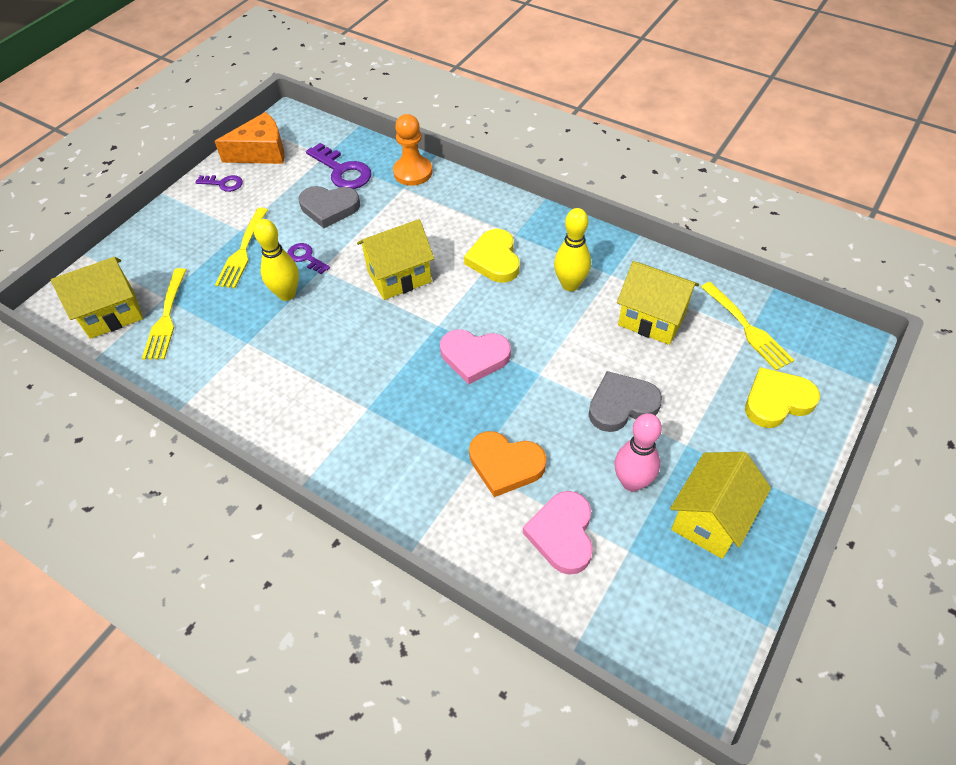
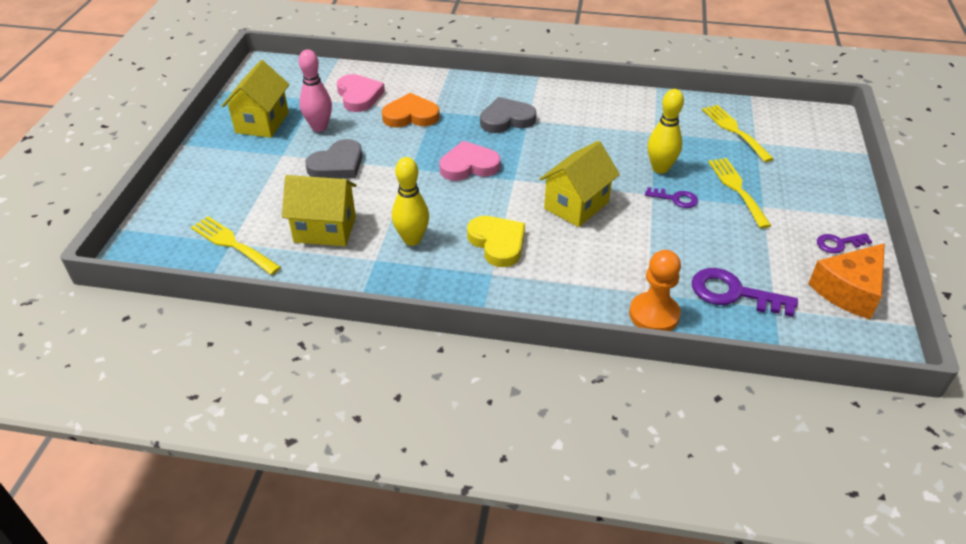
camera: 155 degrees right, 10 degrees down
yellow house [51,257,143,339] -> none
grey heart [299,186,360,228] -> grey heart moved to [480,97,537,133]
yellow heart [745,367,820,428] -> none

